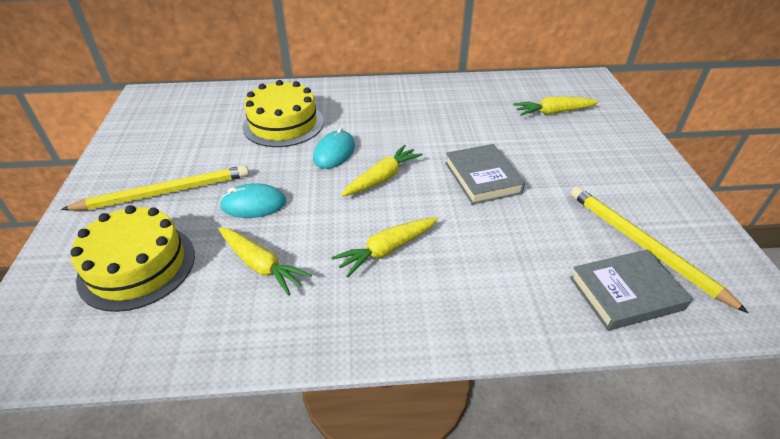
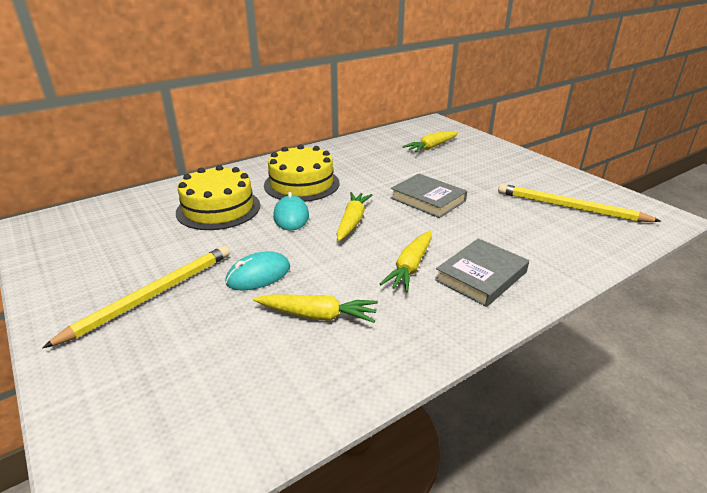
camera: 30 degrees left, 10 degrees down
yellow cake [70,205,195,312] -> yellow cake moved to [264,144,340,202]
grey book [570,250,692,331] -> grey book moved to [435,238,529,307]

